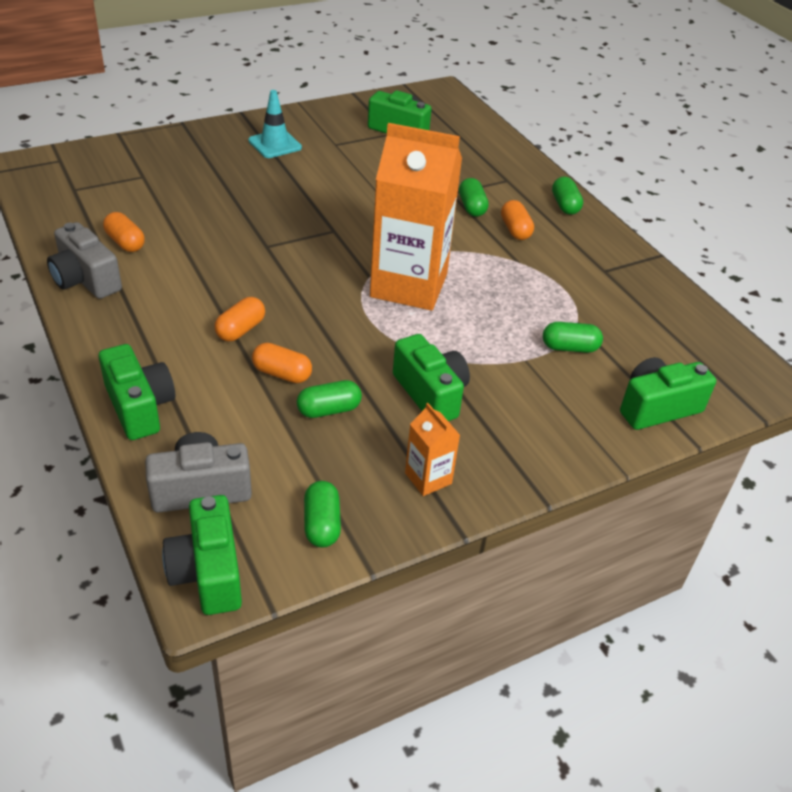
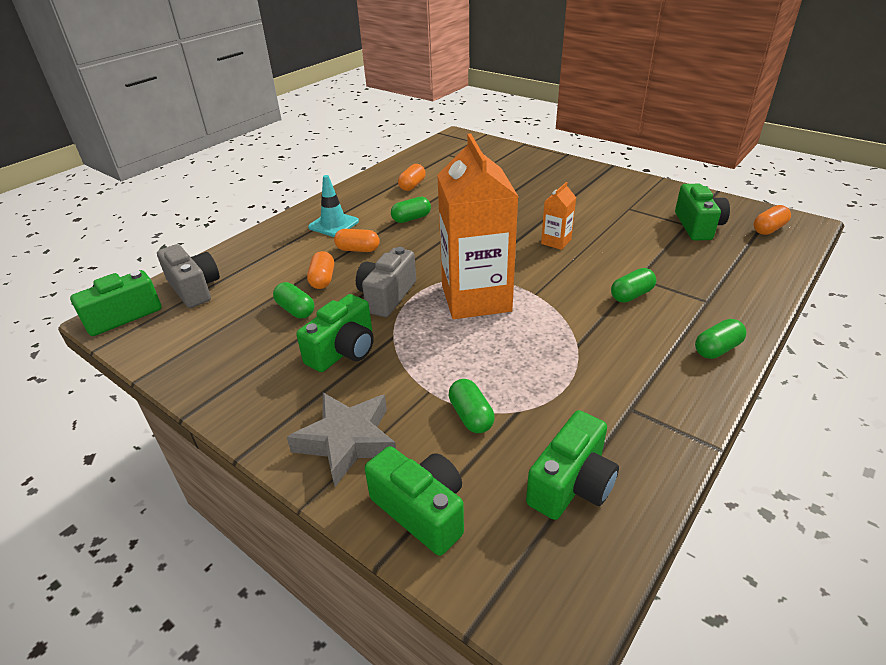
camera: 70 degrees right, 5 degrees down
grey camera [47,222,122,299] -> grey camera moved to [356,247,416,317]
green camera [99,344,175,440] -> green camera moved to [526,410,619,520]
turquoise traffic cone [248,90,302,158] -> turquoise traffic cone moved to [308,175,359,237]
green capsule [304,481,341,548] -> green capsule moved to [391,197,431,223]
orange carton [405,403,460,496] -> orange carton moved to [541,182,576,250]
orange capsule [501,200,534,240] -> orange capsule moved to [754,205,791,235]
none -> grey star [287,393,396,487]

